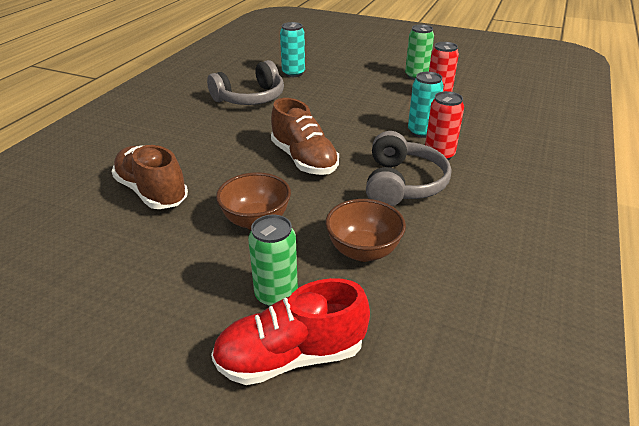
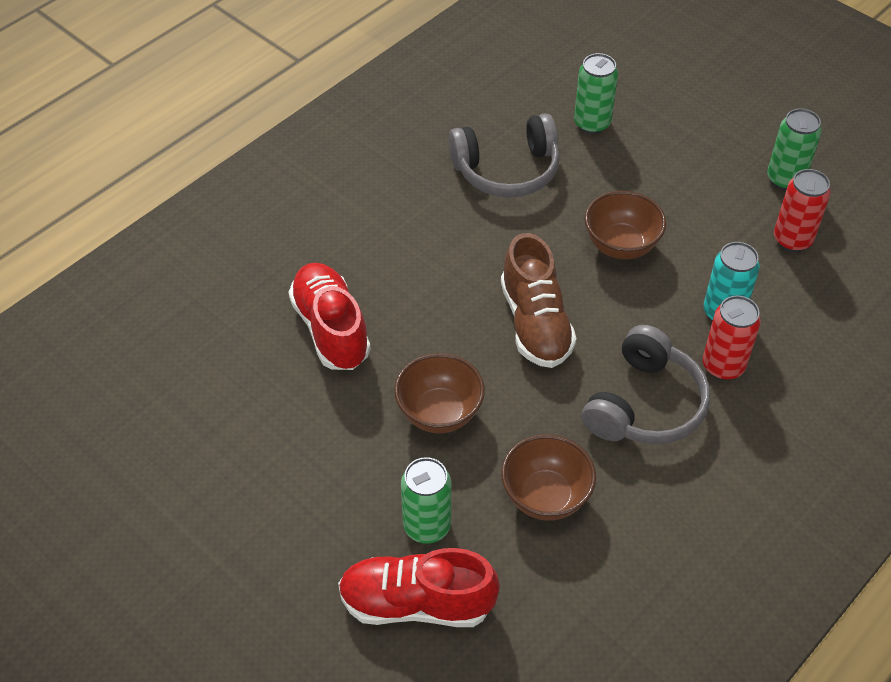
camera: 20 degrees right, 15 degrees up
brown shoe [111,145,188,209] -> red shoe [288,263,371,370]
turquoise can [280,22,305,77] -> green can [574,53,618,134]
none -> brown bowl [585,191,666,259]

